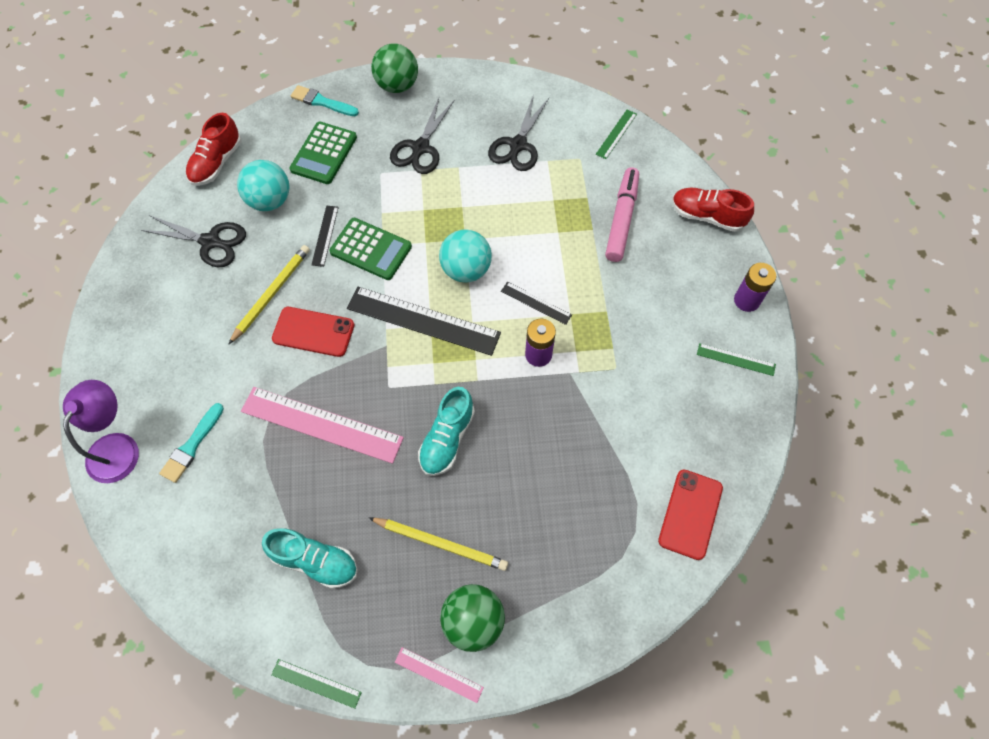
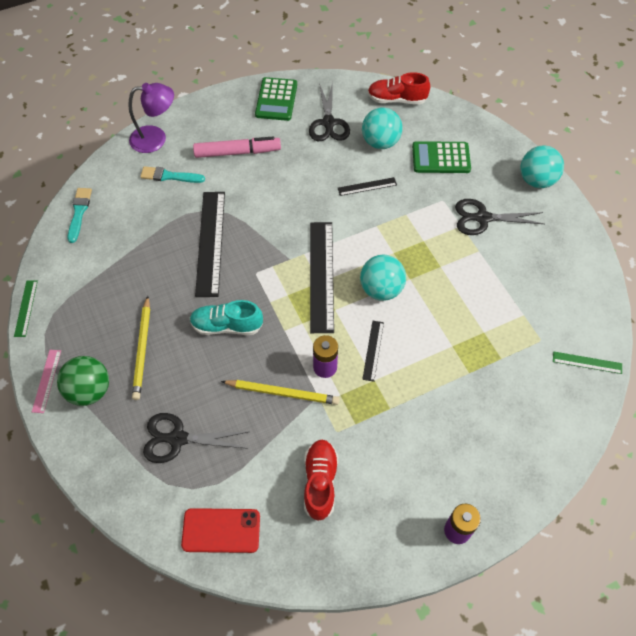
camera: 70 degrees right, 5 degrees down
yellow pencil [228,245,310,345] -> yellow pencil moved to [221,380,339,405]
pink ruler [241,387,404,464] -> black ruler [195,192,225,297]
turquoise shoe [262,528,357,589] -> none
red phone [272,307,355,357] -> none
turquoise brush [291,85,359,116] -> turquoise brush moved to [67,188,92,243]
green calculator [329,218,412,280] -> green calculator moved to [255,77,297,121]
green ball [371,43,418,93] -> turquoise ball [520,145,564,188]
black scissors [488,94,549,171] -> black scissors moved to [143,413,249,463]
pink marker [605,167,639,262] -> pink marker moved to [193,137,281,158]
red shoe [672,187,754,232] -> red shoe moved to [304,439,338,521]
green ruler [697,343,776,376] -> none

